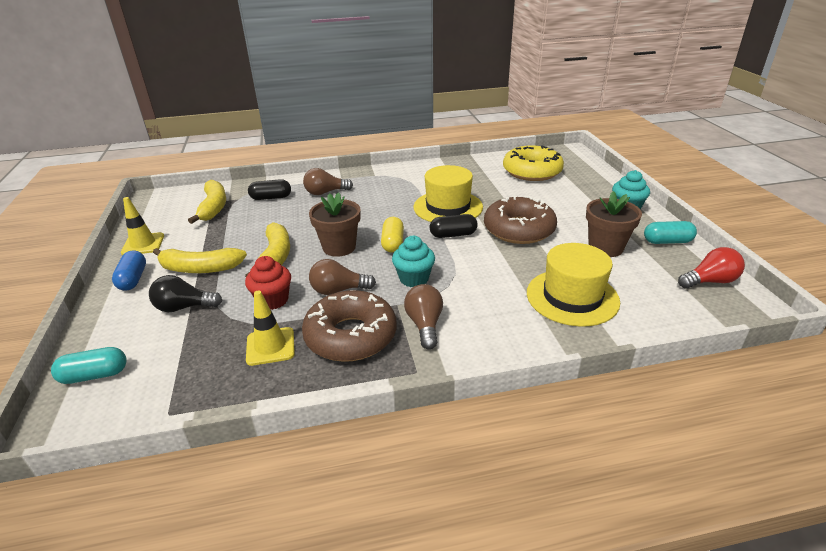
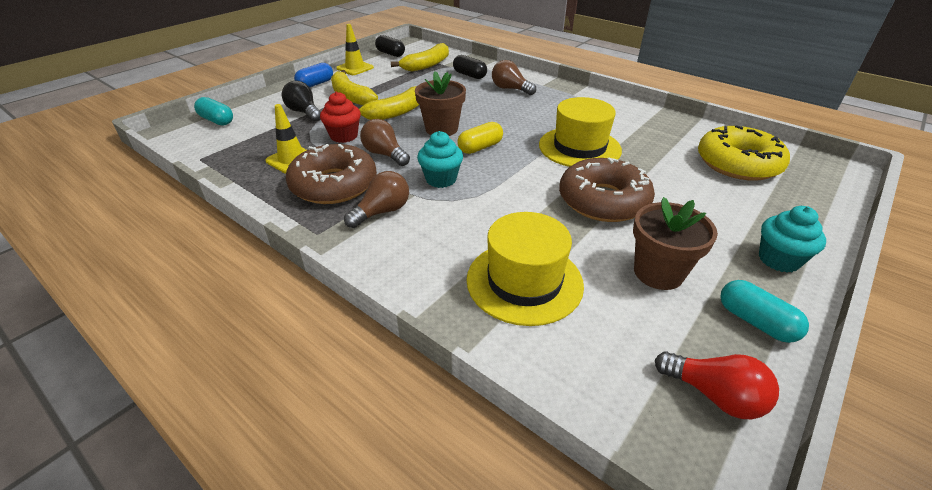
camera: 50 degrees right, 5 degrees up
black capsule [430,214,478,238] -> black capsule moved to [375,35,405,57]

